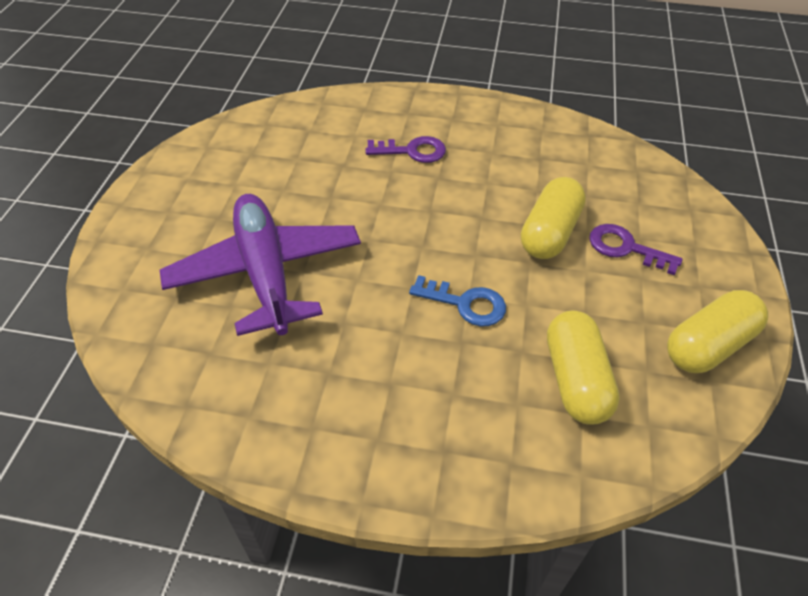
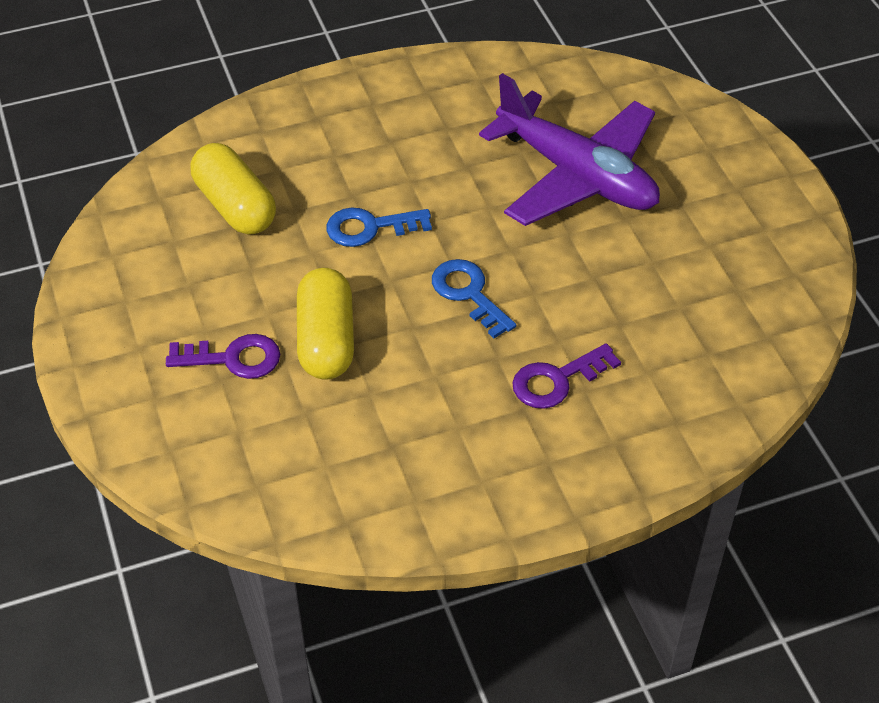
camera: 150 degrees right, 0 degrees up
yellow capsule [667,290,768,373] -> none
none -> blue key [432,259,516,338]

